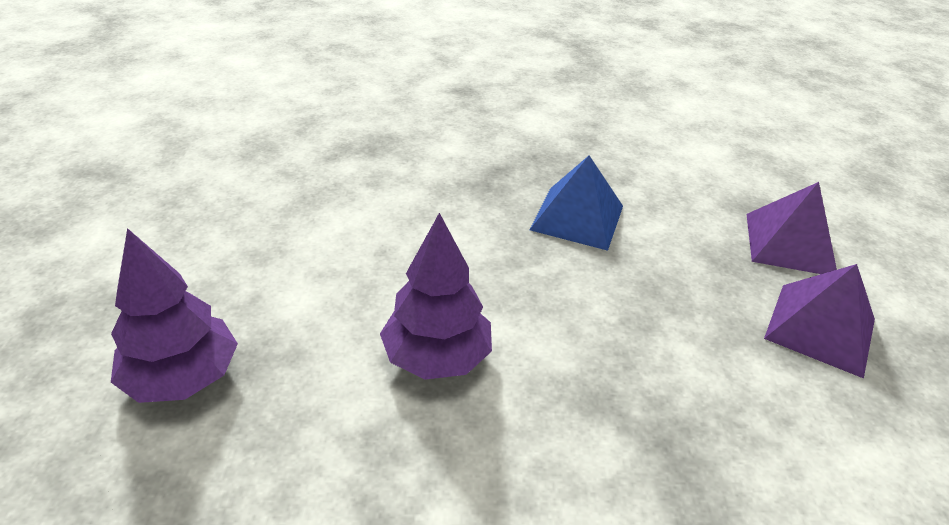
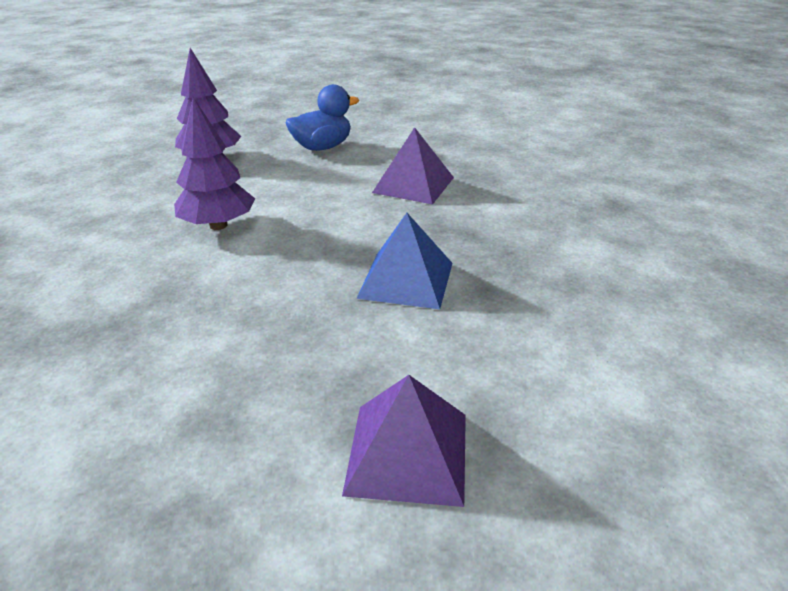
camera: 85 degrees right, 5 degrees down
purple pyramid [764,264,875,379] -> purple pyramid moved to [372,127,454,204]
none -> blue duck [285,84,359,151]

